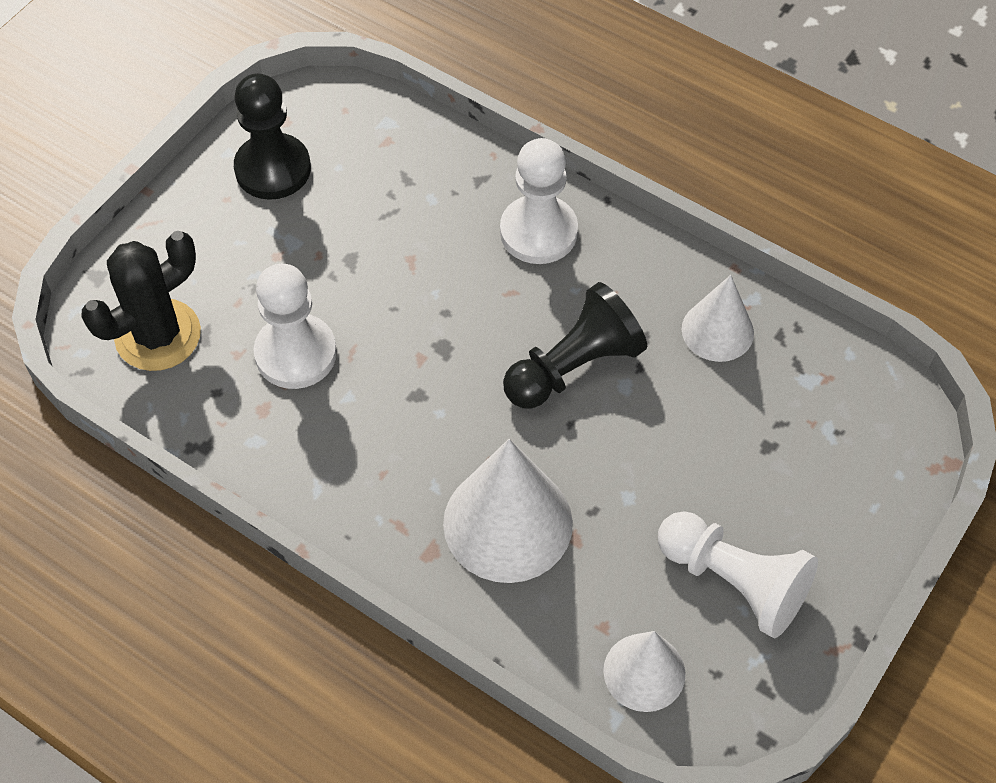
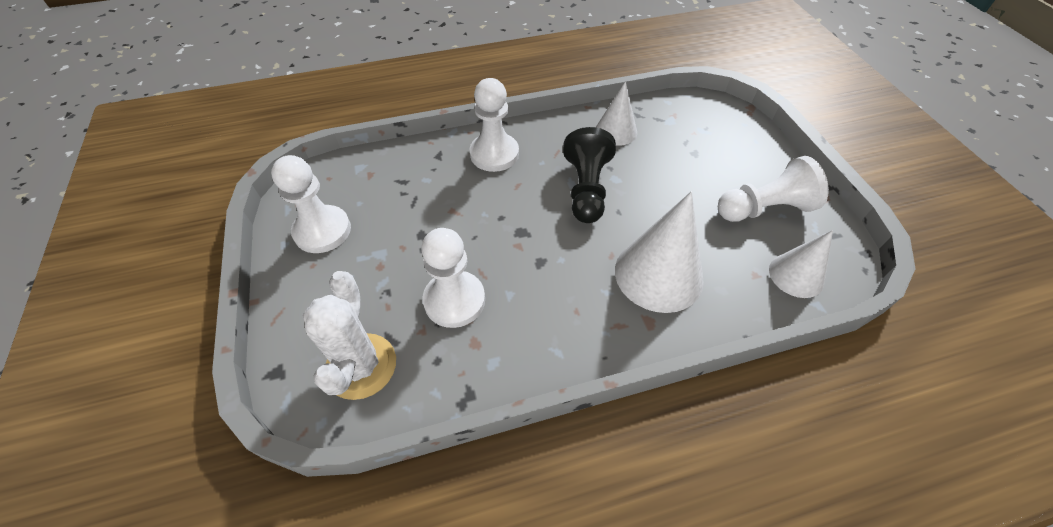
camera: 50 degrees left, 5 degrees down
black cactus [81,231,201,371] -> white cactus [303,271,396,400]
black pawn [234,73,311,200] -> white pawn [271,155,351,253]

